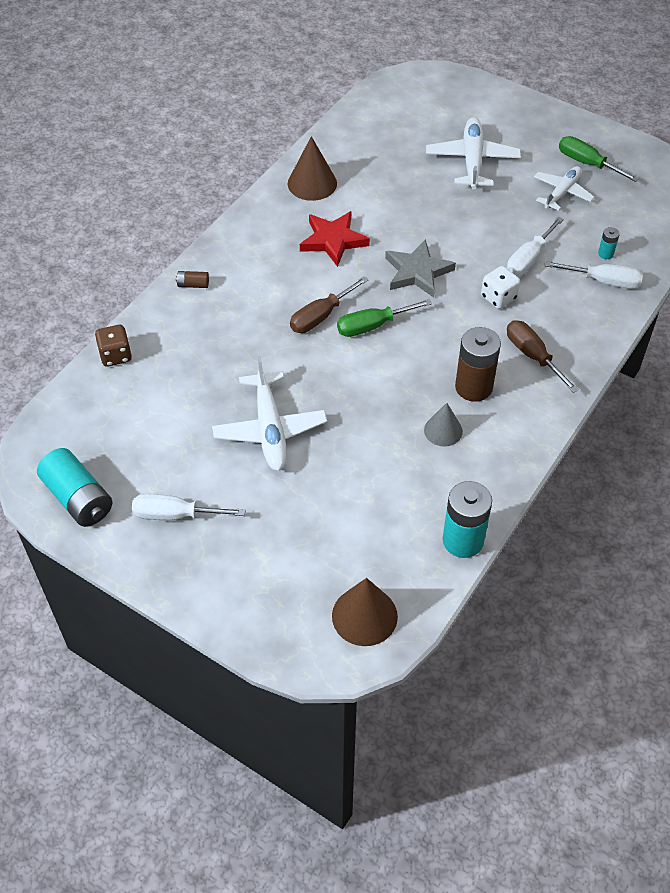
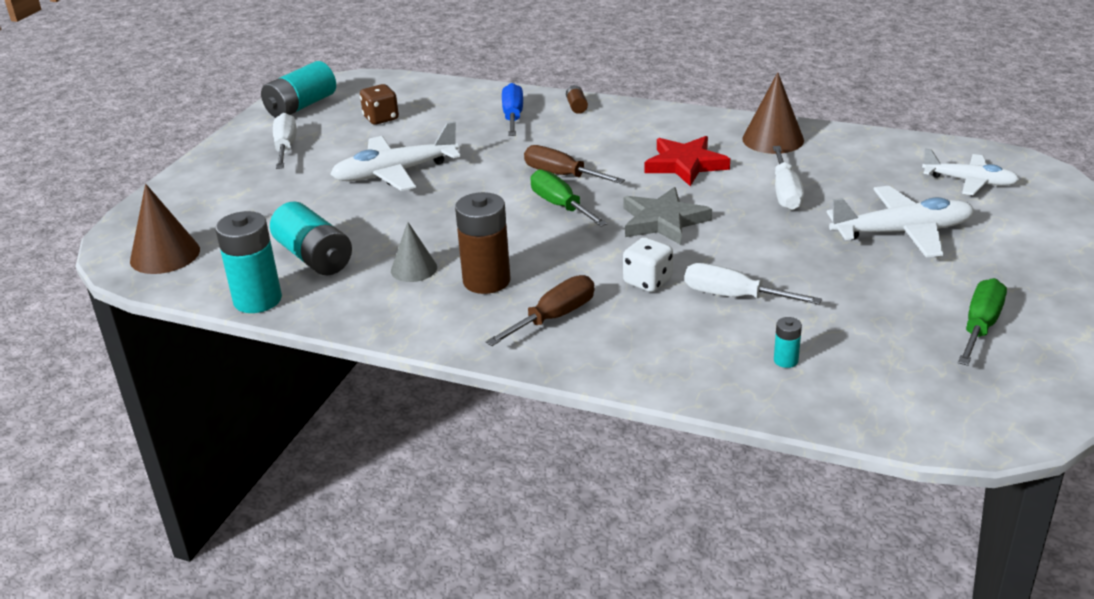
camera: 80 degrees right, 20 degrees down
brown dice [95,325,132,367] -> brown dice moved to [360,84,399,125]
white plane [534,166,594,211] -> white plane moved to [922,149,1020,195]
white screwdriver [544,261,643,289] -> white screwdriver moved to [773,146,804,210]
none -> turquoise battery [270,201,352,275]
none -> blue screwdriver [502,83,523,136]

